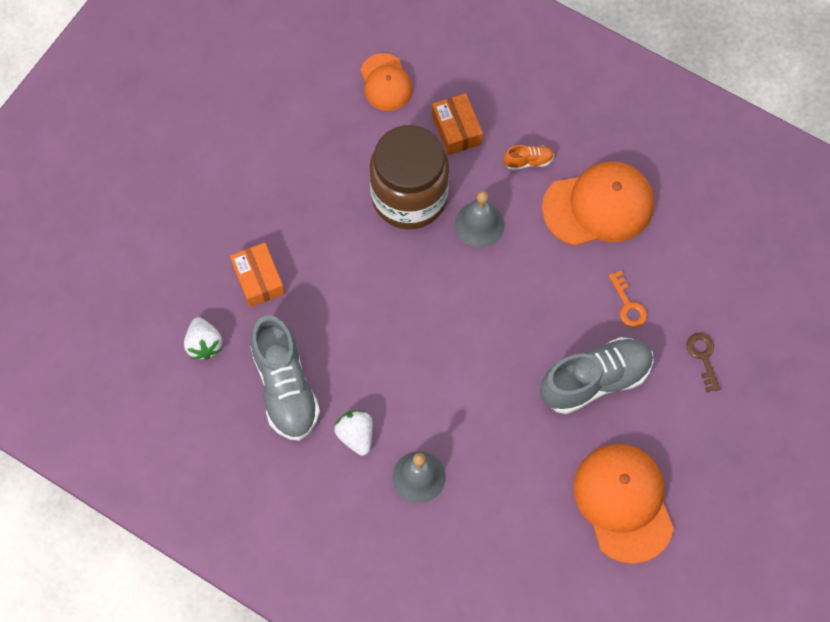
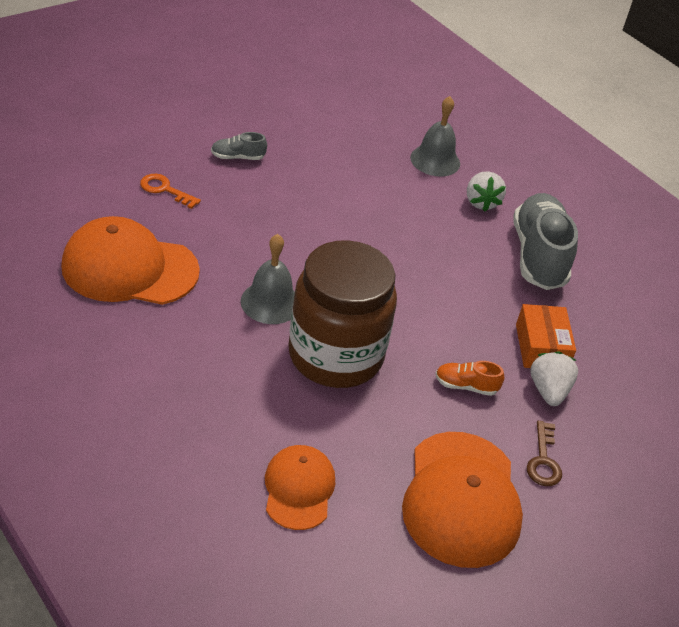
camera: 165 degrees left, 25 degrees down
white strawberry [184,317,222,360] -> white strawberry moved to [530,351,578,406]
orange box [432,93,483,155] -> none
orange shoe [504,145,554,170] -> orange shoe moved to [435,361,504,396]
grey shoe [540,337,654,414] -> grey shoe [211,132,267,160], size x0.44
orange cap [573,444,674,564] -> orange cap moved to [402,432,523,568]
orange key [609,271,647,327] -> orange key turned 60 degrees counterclockwise [140,174,201,209]
brown key [686,333,721,392] -> brown key moved to [527,421,562,486]

